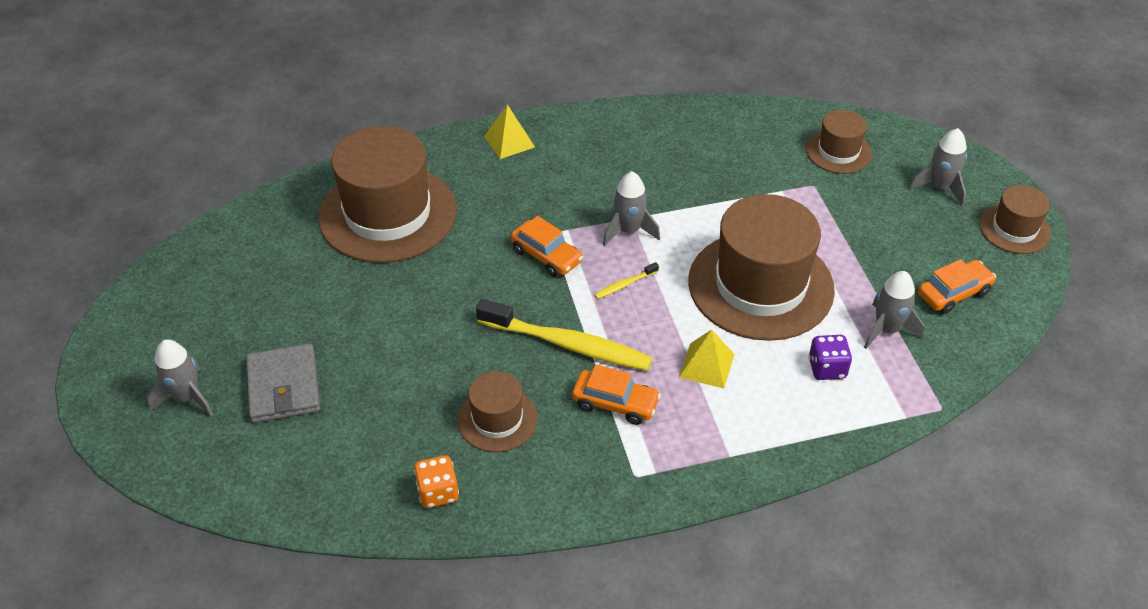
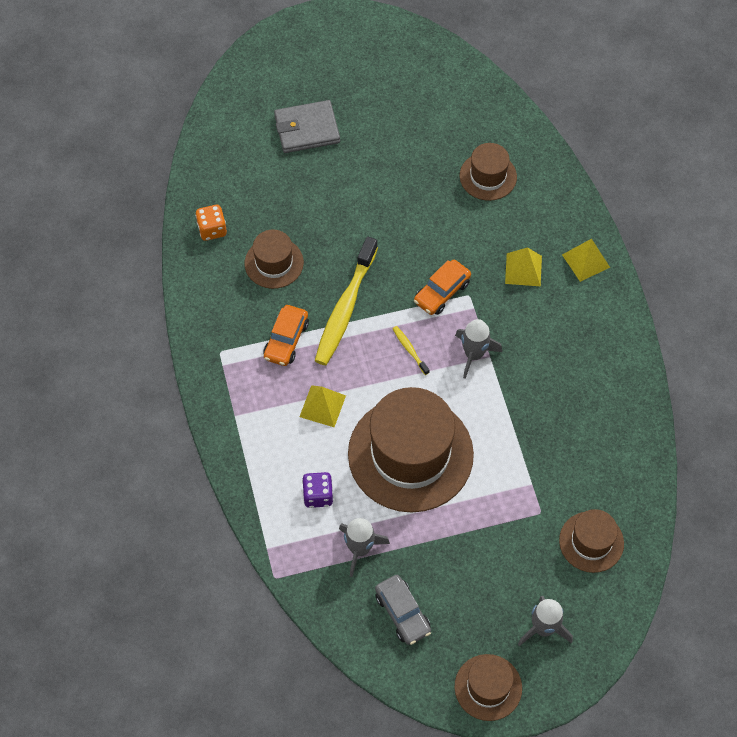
camera: 90 degrees right, 15 degrees up
grey rocket [147,339,213,417] -> none
brown hat [318,126,457,263] -> brown hat [459,143,517,201], size x0.50
orange car [918,259,996,314] -> grey car [375,575,431,645]
none -> yellow pyramid [505,247,542,286]

